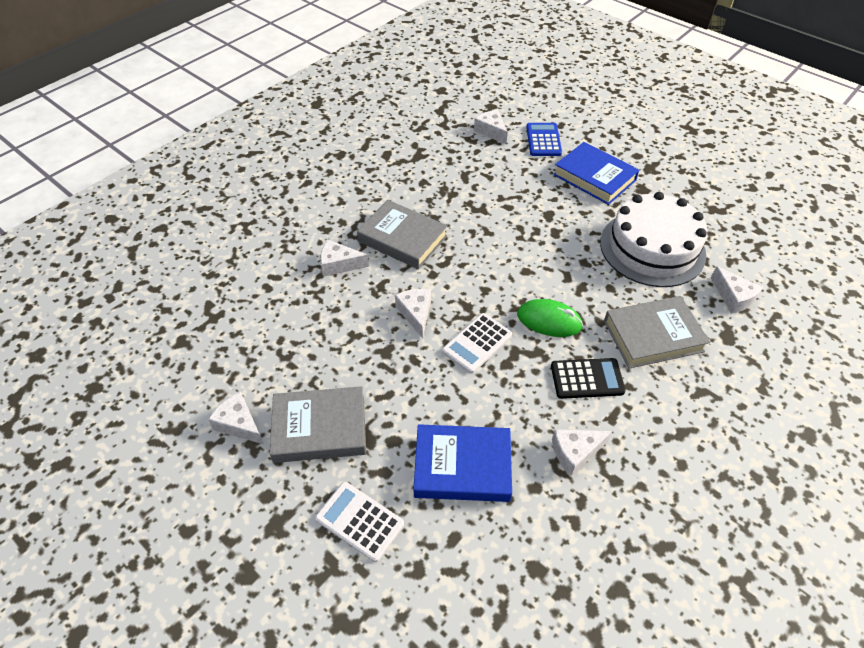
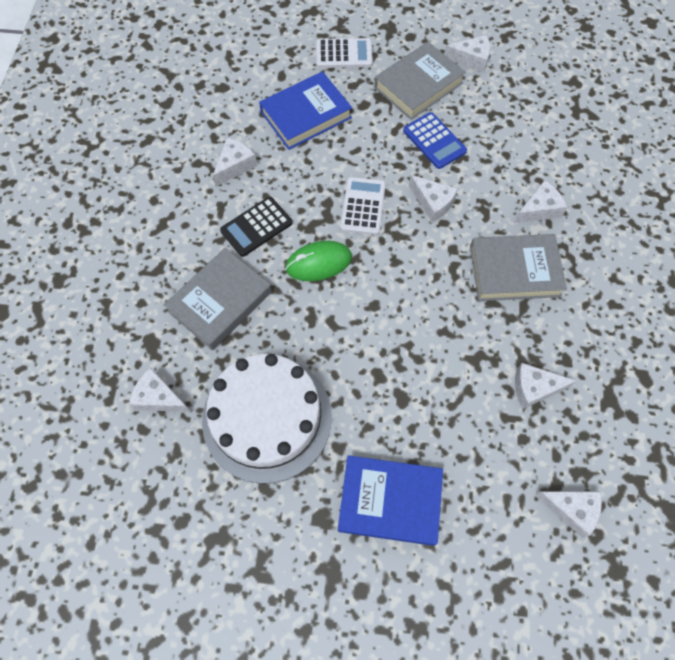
camera: 145 degrees right, 15 degrees up
blue calculator [526,123,562,156] -> blue calculator moved to [403,112,467,169]
none -> white cheese [515,363,576,409]

